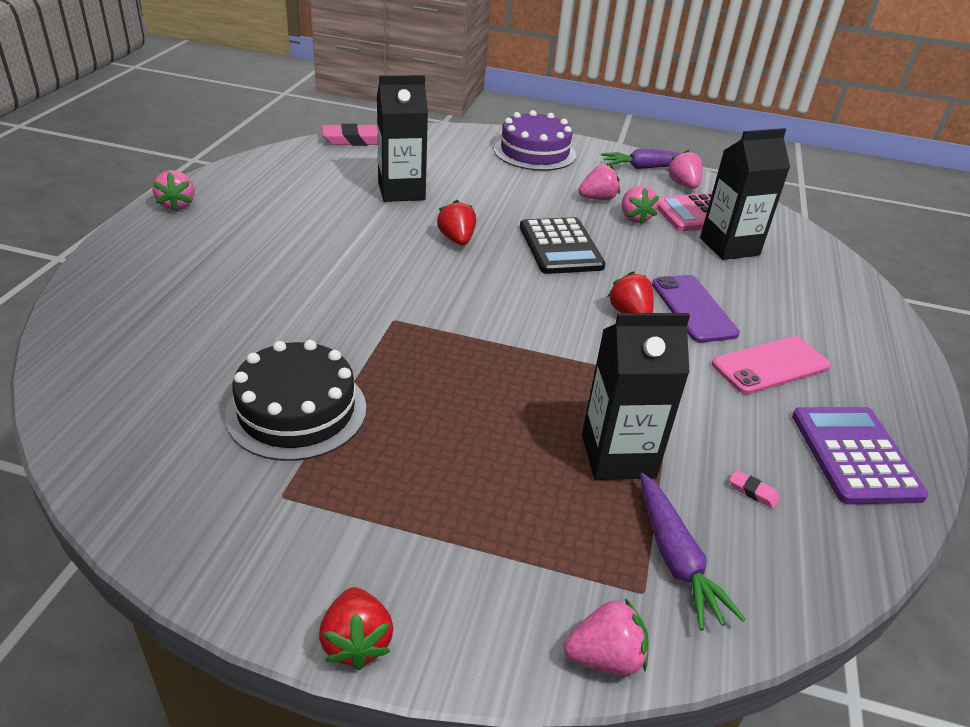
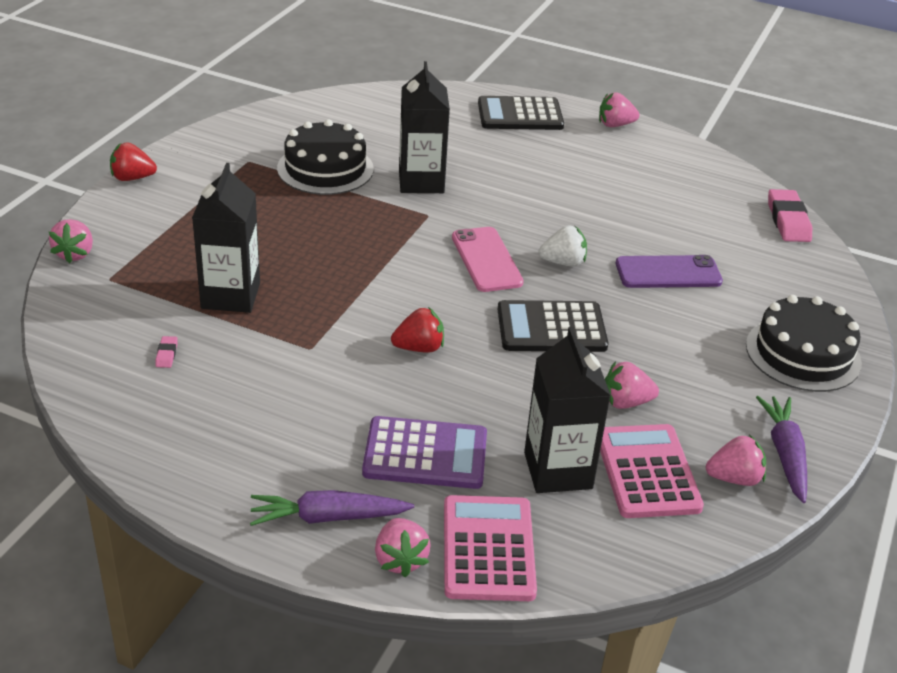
camera: 100 degrees right, 0 degrees up
black carton [377,75,428,202] -> black carton moved to [399,61,450,193]
red strawberry [437,200,476,245] -> white strawberry [539,225,587,266]
purple cake [494,110,576,171] -> black cake [746,295,862,392]
pink strawberry [578,164,620,200] -> pink strawberry moved to [375,518,431,577]
purple carrot [640,473,746,630] -> purple carrot moved to [250,490,414,526]
purple phone [652,275,740,343] -> purple phone moved to [616,255,723,288]
pink phone [712,336,831,394] -> pink phone moved to [452,227,524,292]
pink eraser [729,470,780,508] -> pink eraser turned 45 degrees counterclockwise [155,336,178,368]
purple calculator [792,407,928,504] -> purple calculator moved to [362,416,487,489]
none -> pink calculator [444,495,537,601]
none -> black calculator [478,96,564,130]

